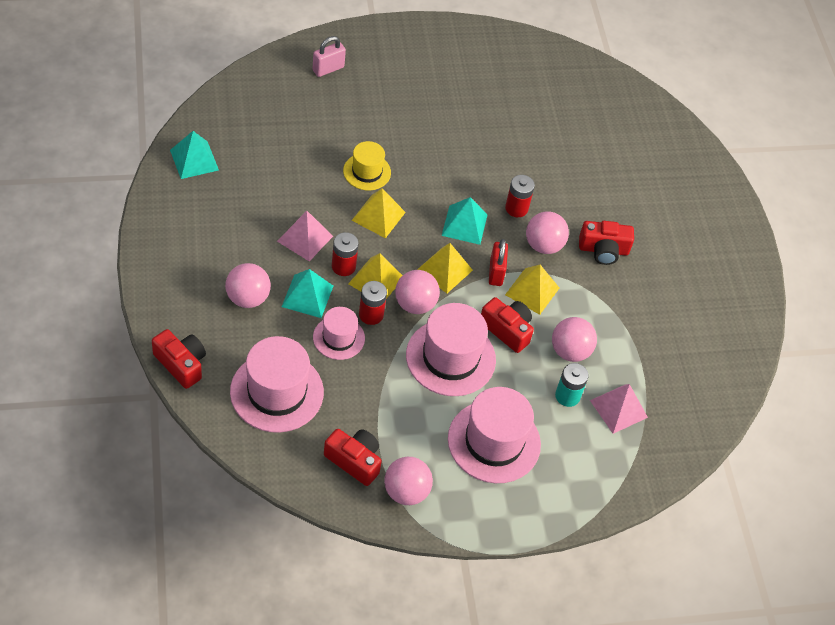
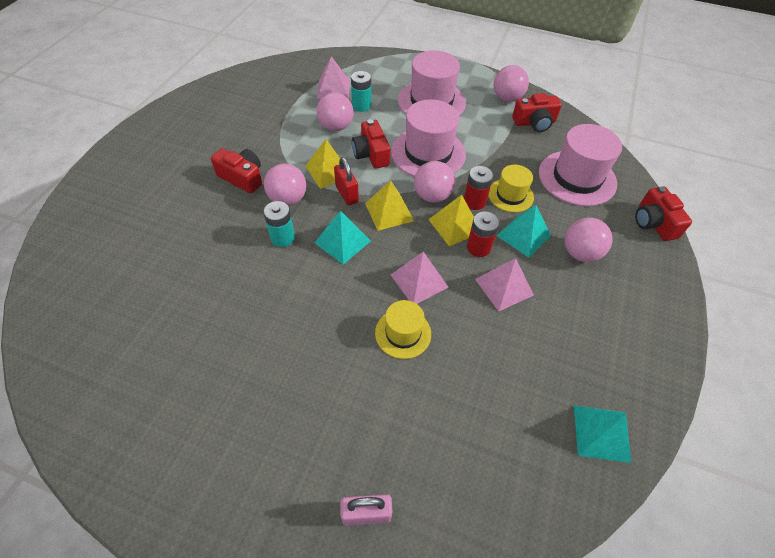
camera: 145 degrees left, 0 degrees up
pink hat [313,307,365,360] -> yellow hat [488,165,534,212]
red camera [324,429,382,486] -> red camera turned 75 degrees counterclockwise [512,93,562,132]
yellow pyramid [351,188,406,238] -> pink pyramid [391,252,449,304]
red padlock [489,239,508,286] -> red padlock turned 60 degrees counterclockwise [334,157,359,205]
red battery [505,175,535,217] -> turquoise battery [263,201,295,247]

